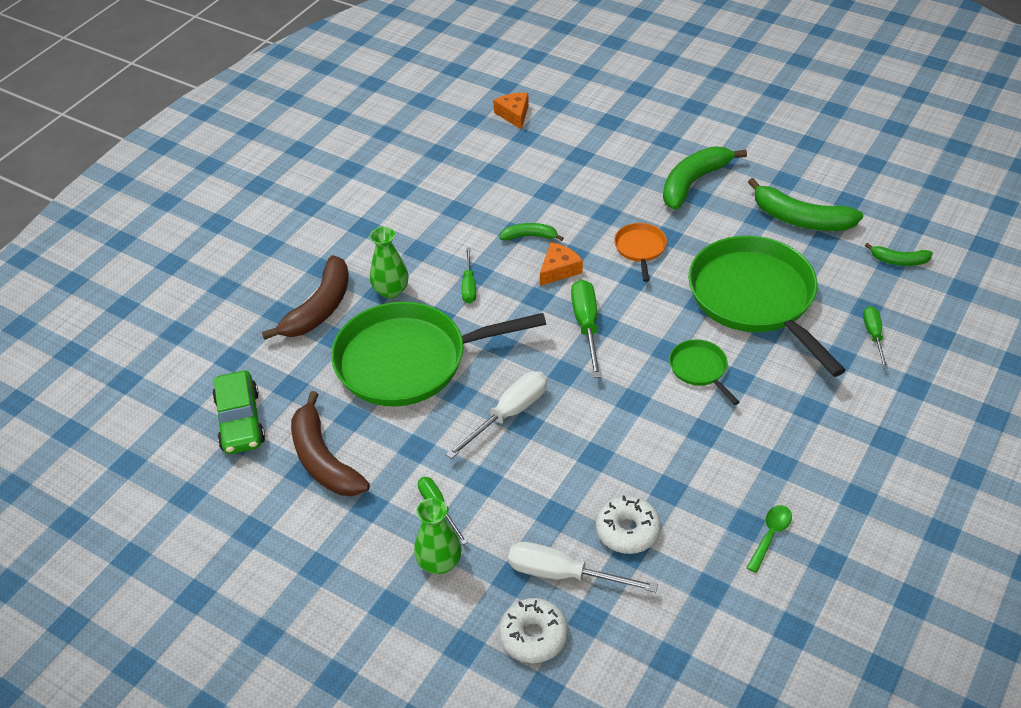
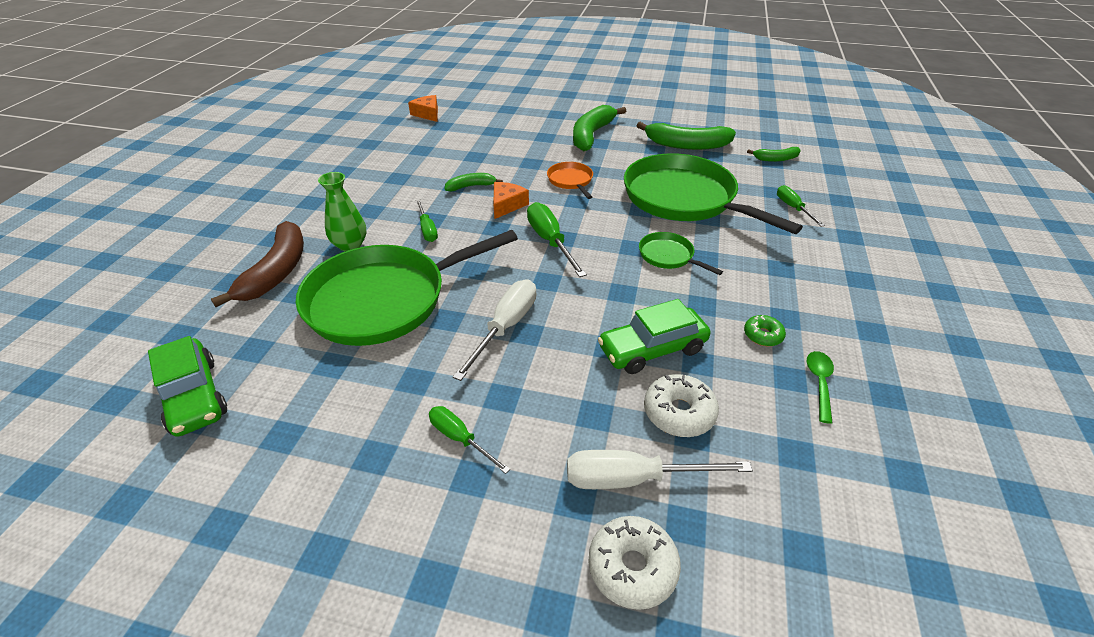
camera: 20 degrees left, 5 degrees down
brown banana [291,391,370,496] -> none
green vase [414,498,462,574] -> none
none -> green car [598,299,711,374]
none -> green donut [744,315,786,346]

